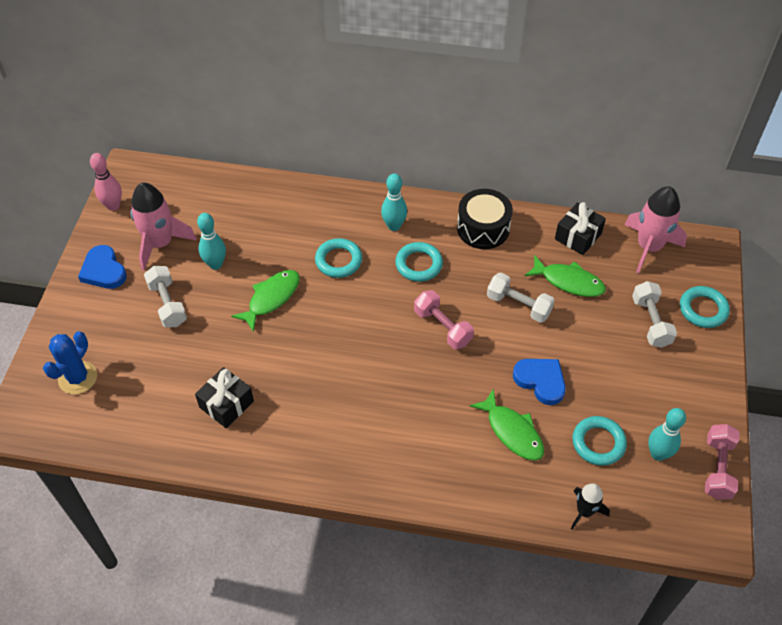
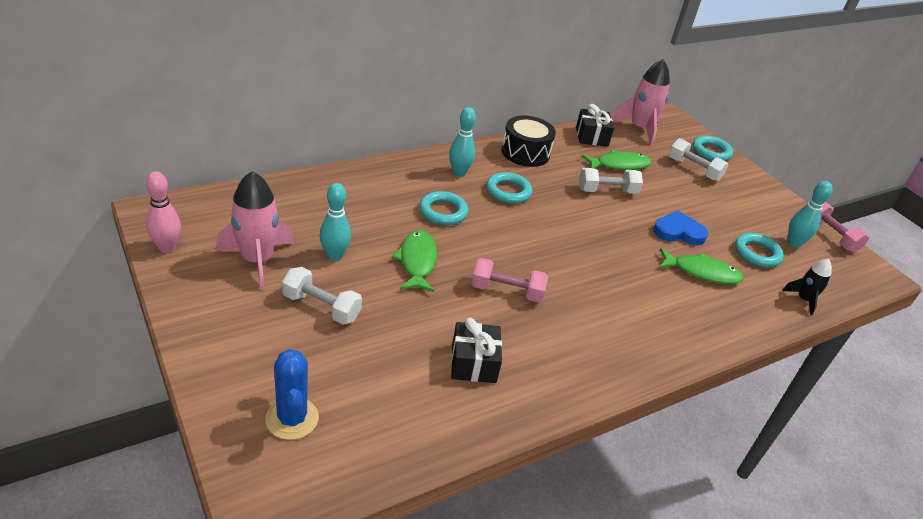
camera: 45 degrees left, 15 degrees down
blue heart [78,245,127,289] -> none
pink dumbbell [414,290,474,349] -> pink dumbbell moved to [471,258,548,302]

